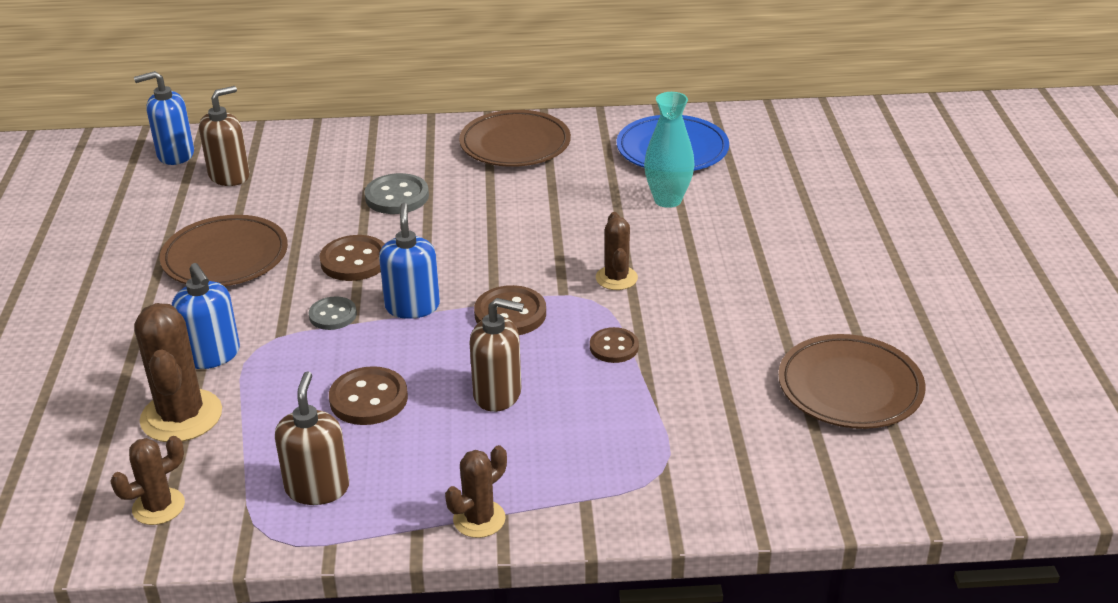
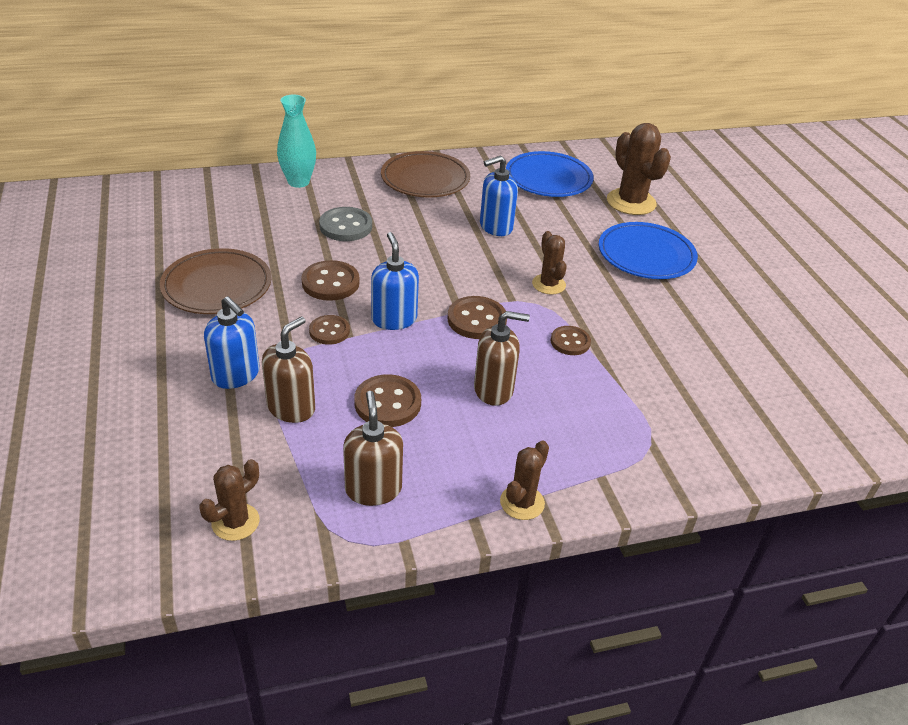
camera: 15 degrees left, 5 degrees up
blue soap dispenser [134,71,194,165] -> blue soap dispenser moved to [480,155,518,236]
brown cactus [134,303,222,442] -> brown cactus moved to [607,123,671,215]
brown soap dispenser [199,86,250,186] -> brown soap dispenser moved to [262,317,315,423]
grey button [309,296,357,330] -> brown button [309,315,350,345]
turquoise vase [644,92,694,208] -> turquoise vase moved to [277,95,316,188]
brown plate [778,334,926,429] -> none
none -> blue plate [599,222,698,279]

